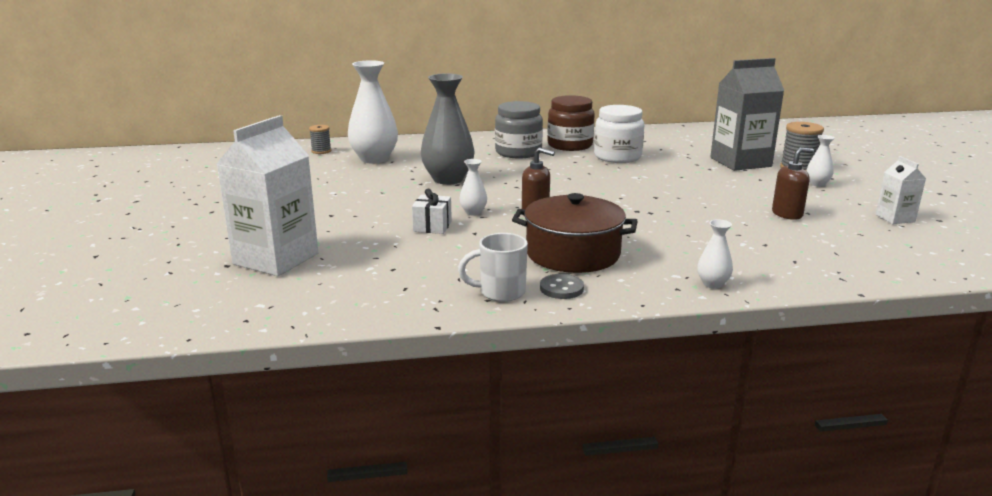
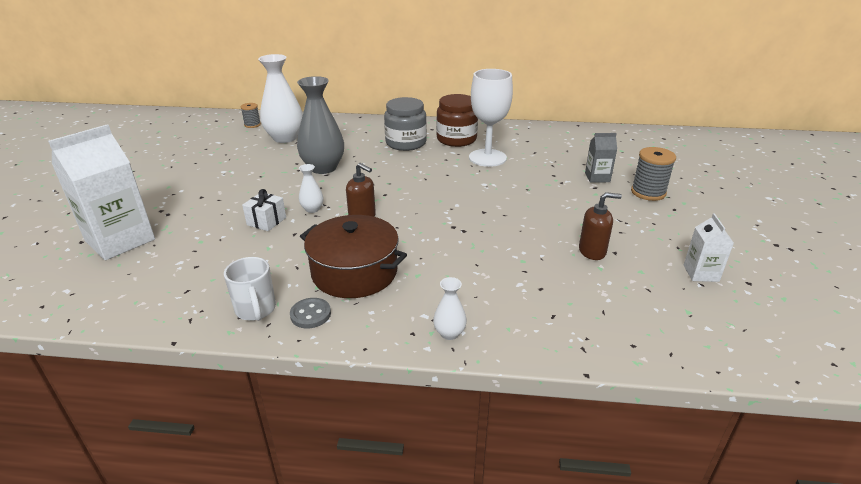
camera: 15 degrees right, 10 degrees up
white mug [458,233,528,302] -> white mug turned 120 degrees counterclockwise [224,257,276,321]
white jar [594,105,645,163] -> white goblet [469,69,513,167]
grey carton [710,58,785,171] -> grey carton [585,133,617,183], size x0.49
white vase [806,135,834,187] -> none

